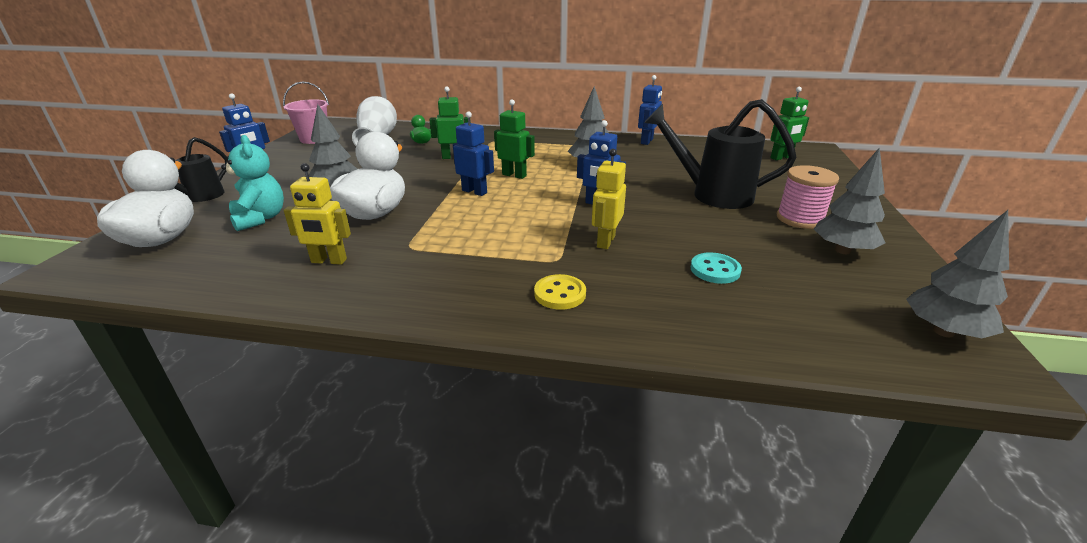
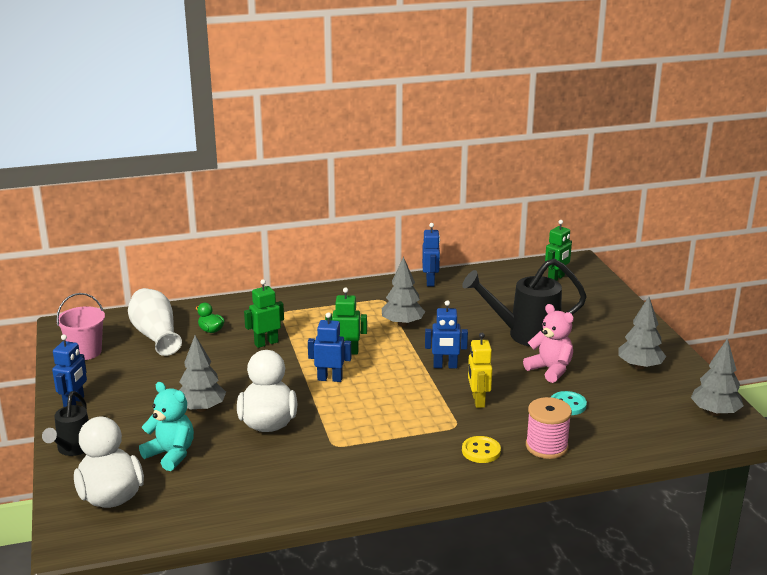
camera: 25 degrees left, 5 degrees down
yellow robot [284,163,351,265] -> none
pink spool [777,165,839,229] -> pink spool moved to [526,397,572,459]
none -> pink teddy bear [523,304,574,383]

